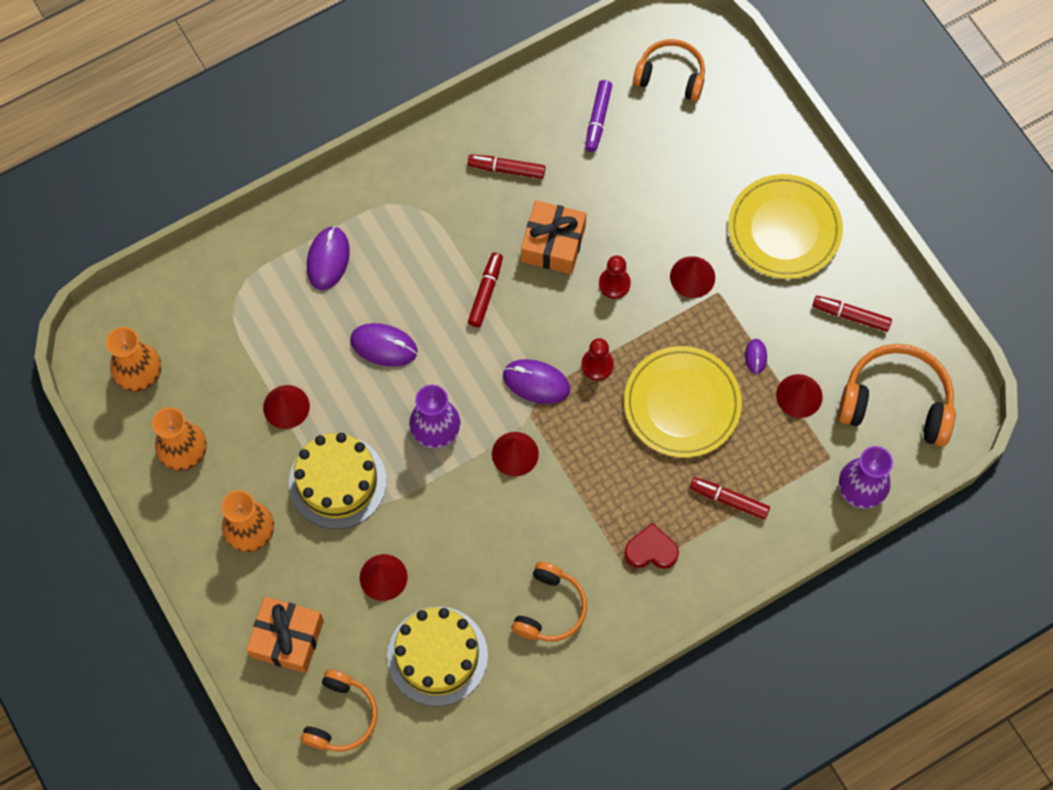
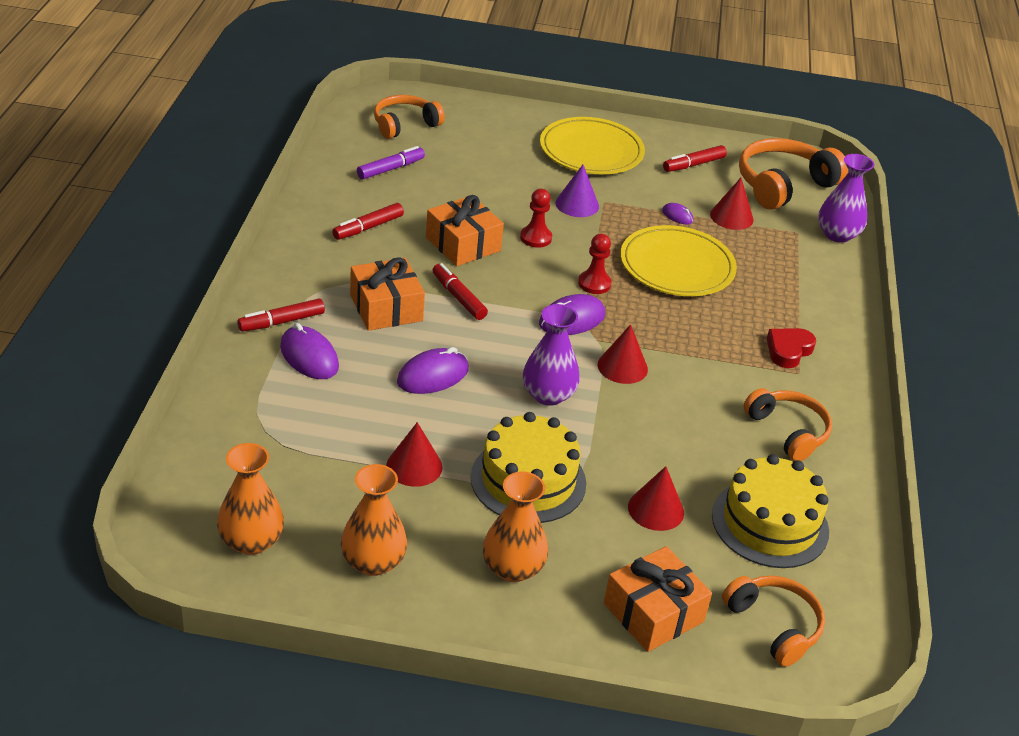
camera: 55 degrees left, 30 degrees down
purple marker [585,80,612,152] -> purple marker turned 90 degrees counterclockwise [357,146,425,180]
red cone [670,256,715,298] -> purple cone [555,165,599,217]
red marker [690,477,770,520] -> red marker moved to [237,299,325,332]
none -> orange gift [350,257,425,331]

